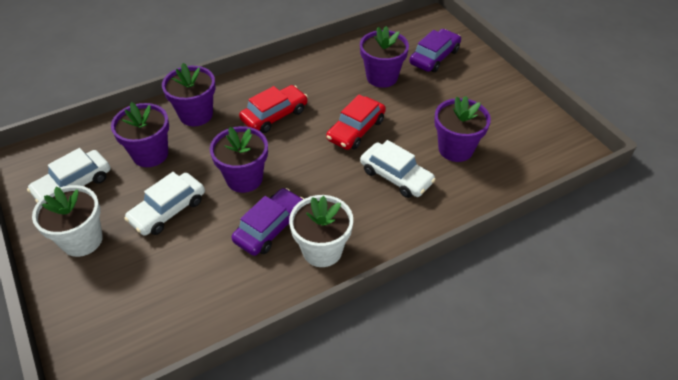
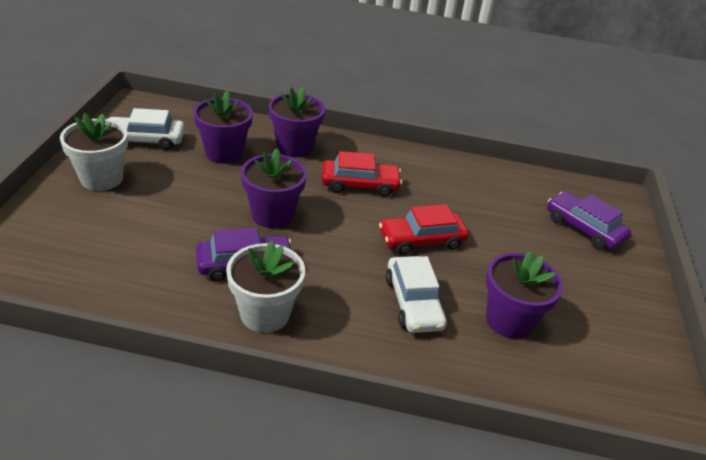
camera: 35 degrees right, 10 degrees down
white car [124,172,205,236] -> none
purple flower pot [360,26,409,88] -> none
purple car [409,29,461,72] -> purple car turned 120 degrees counterclockwise [547,192,631,249]

